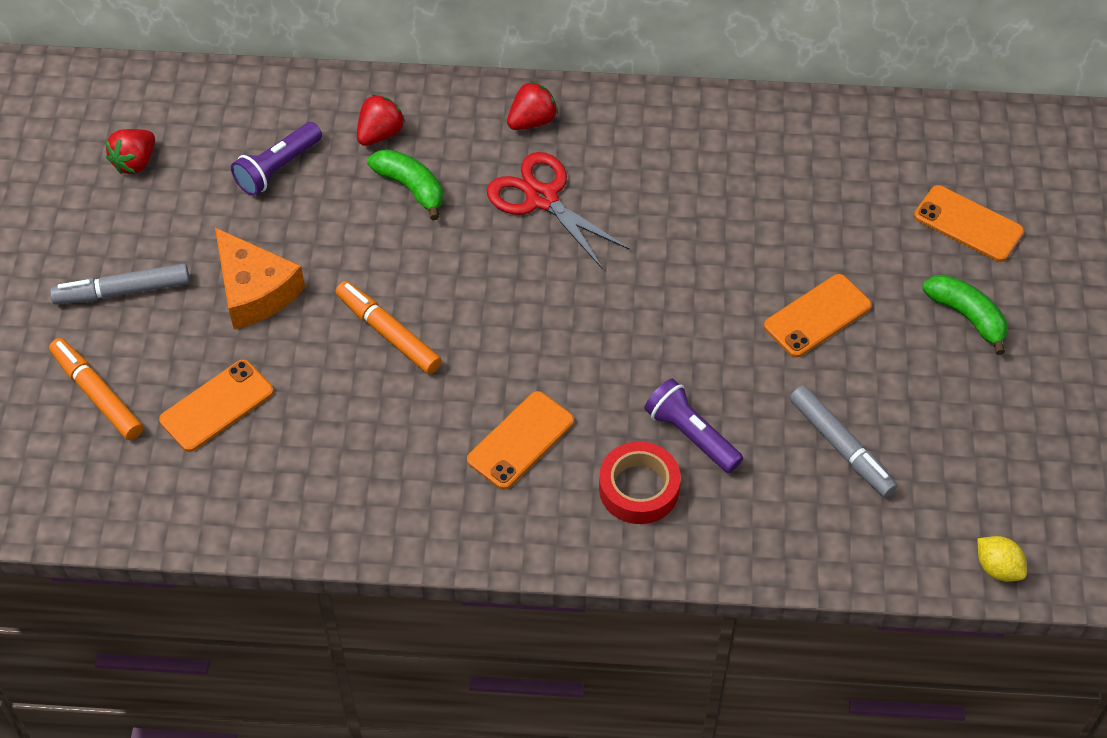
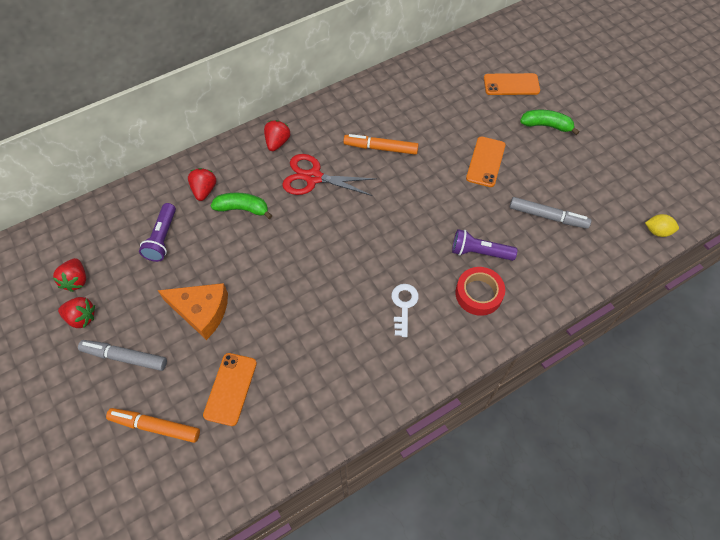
camera: 35 degrees left, 5 degrees up
grey marker [50,264,190,304] -> grey marker turned 60 degrees clockwise [78,340,167,371]
orange marker [336,281,442,374] -> orange marker moved to [343,134,419,155]
orange phone [467,391,574,490] -> white key [391,284,419,337]
none -> red strawberry [58,297,95,328]

